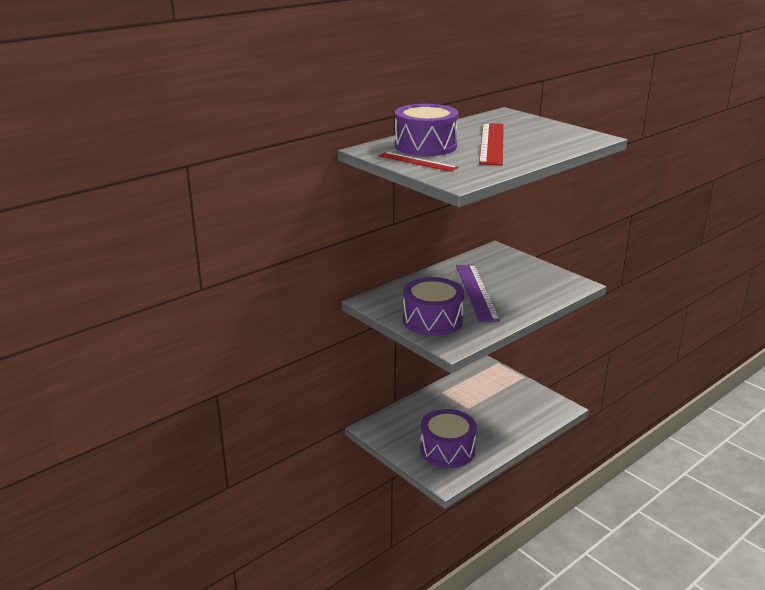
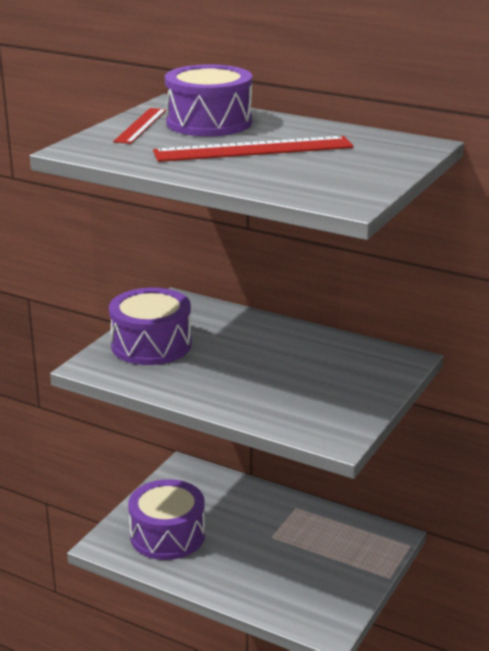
camera: 70 degrees right, 0 degrees up
purple ruler [456,264,500,323] -> none

